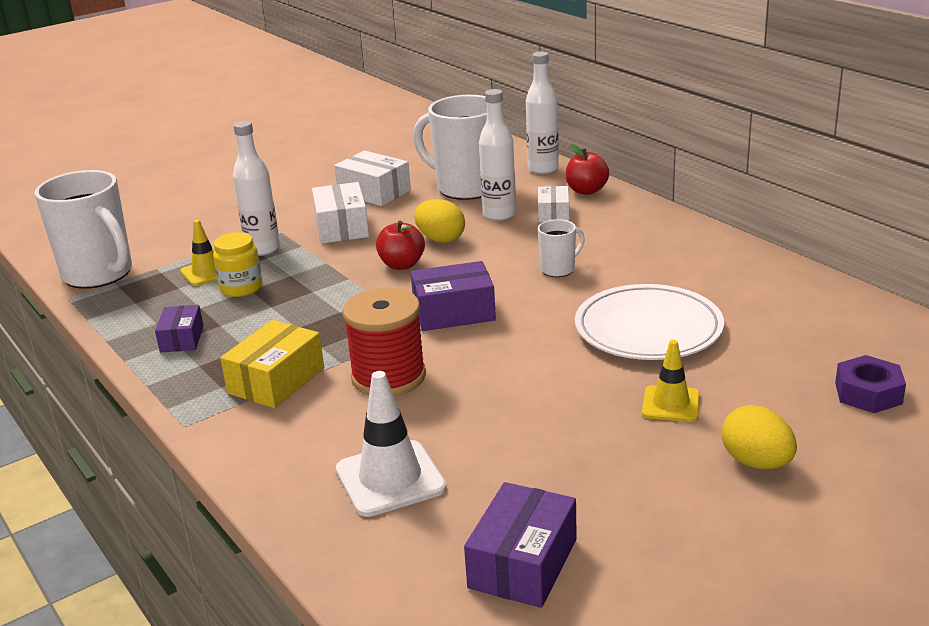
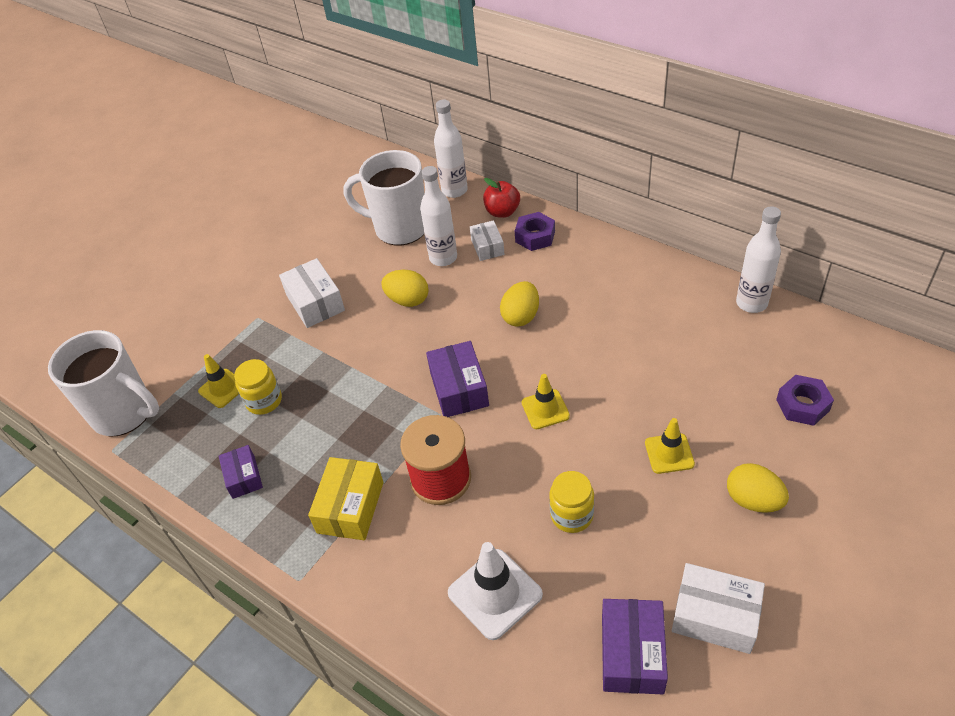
camera: 15 degrees left, 20 degrees up
white bottle [233,121,280,256] -> white bottle moved to [736,206,781,313]
white box [334,151,411,206] -> white box moved to [672,563,765,654]
red apple [376,221,425,270] -> none
purple box [411,261,496,331] -> purple box turned 75 degrees counterclockwise [426,341,489,417]
white mug [538,219,585,277] -> yellow egg [500,281,539,327]
white plate [575,284,724,360] -> none
none -> purple nut [515,212,555,251]
none -> yellow traffic cone [522,374,570,429]
none -> yellow jar [549,471,594,533]

